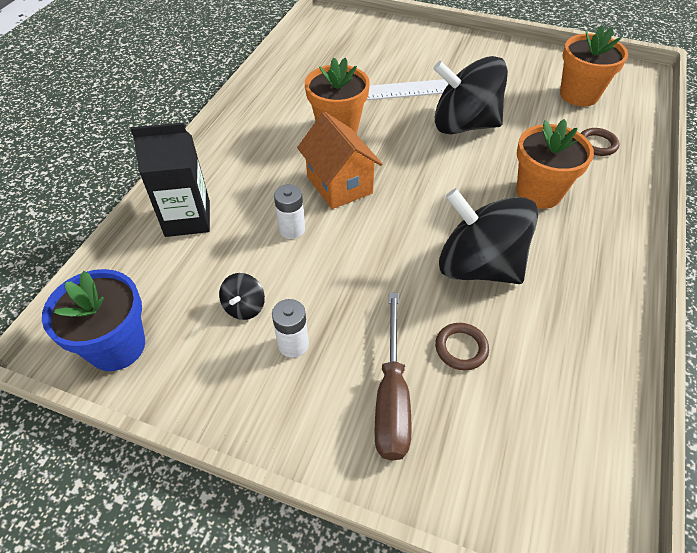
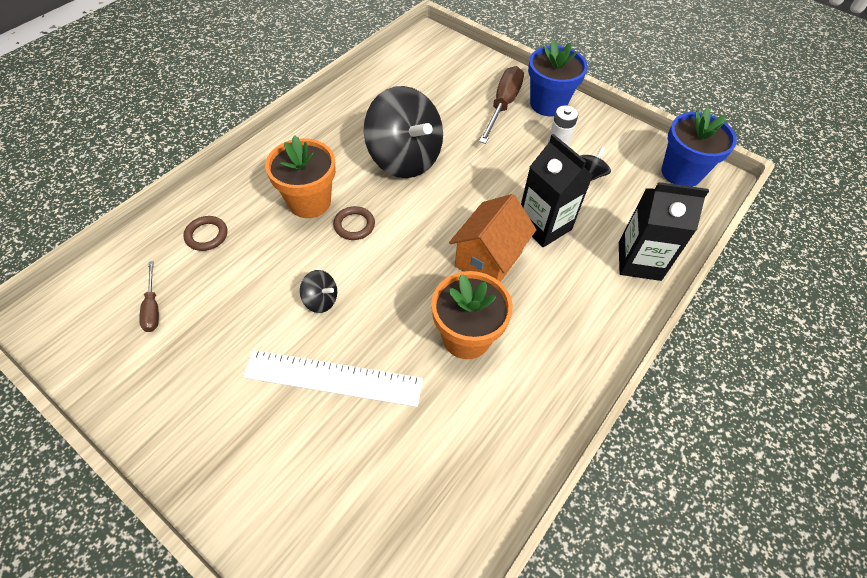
camera: 165 degrees left, 5 degrees up
white battery [274,184,305,239] -> black carton [521,134,593,247]
orange house [297,112,382,209] -> orange house turned 45 degrees clockwise [449,194,536,282]
black spinning top [433,56,508,134] -> black spinning top [300,270,337,313], size x0.42
brown ring [435,323,489,371] -> brown ring moved to [333,206,375,240]
orange flower pot [560,25,628,106] -> brown screwdriver [139,261,159,332]
none -> blue flower pot [528,40,588,116]

